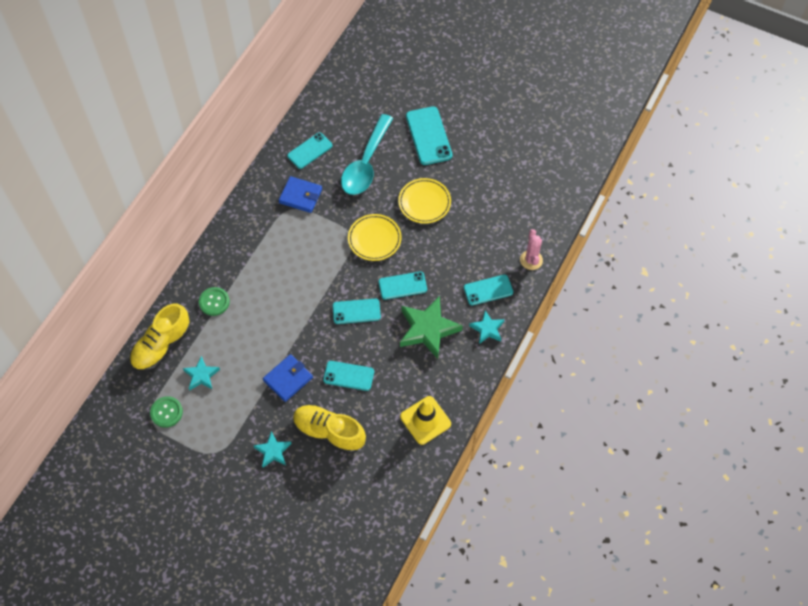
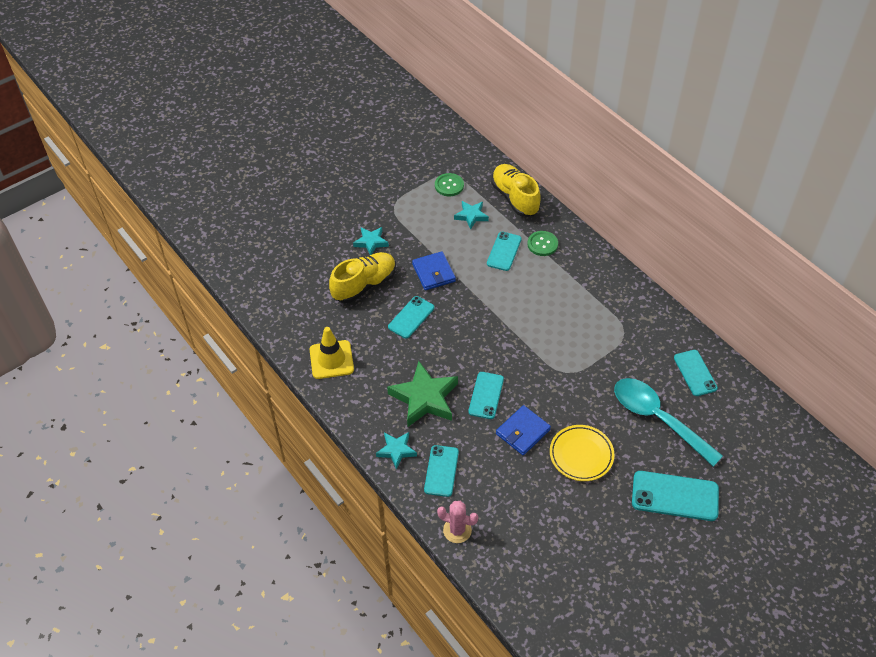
camera: 115 degrees right, 10 degrees down
blue wallet [279,176,322,213] -> blue wallet moved to [496,405,551,455]
turquoise phone [333,299,381,324] -> turquoise phone moved to [487,232,522,271]
yellow plate [348,214,402,261] -> none

